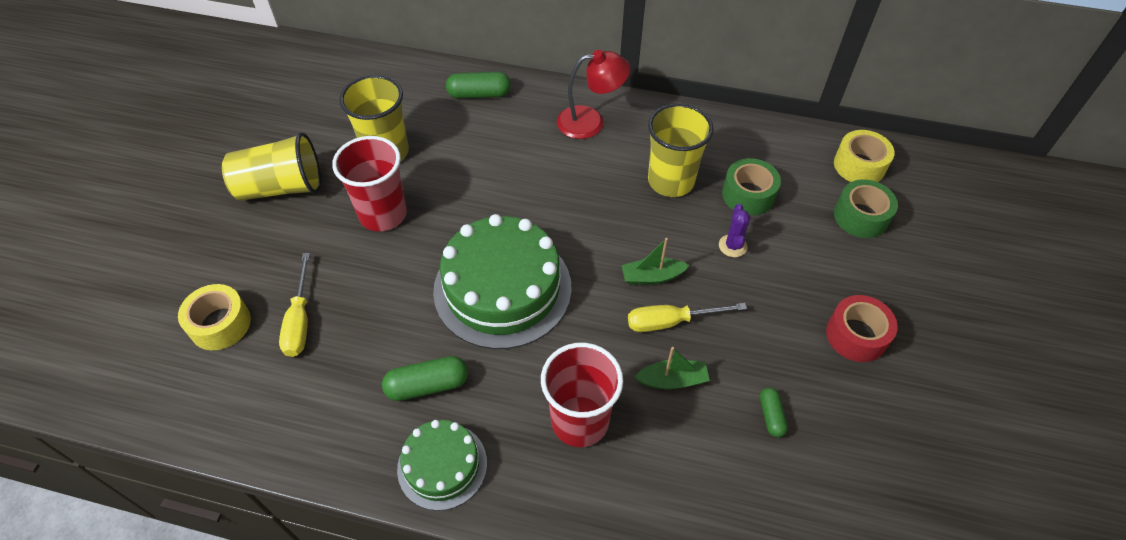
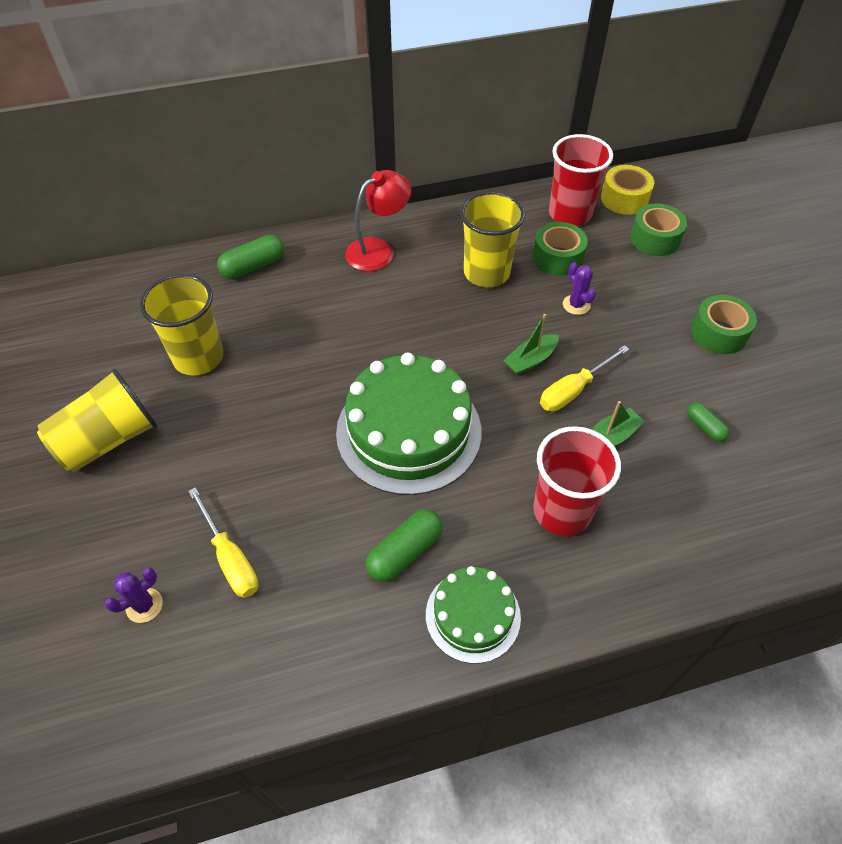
camera: 30 degrees left, 0 degrees up
yellow tape [178,284,251,350] -> purple cactus [105,567,163,623]
red cup [332,136,407,231] -> red cup moved to [549,134,613,226]
red tape [826,295,898,362] -> green tape [691,295,757,354]

